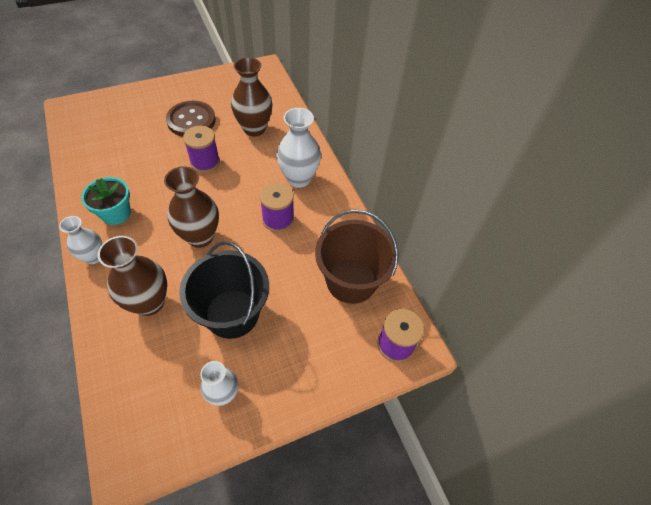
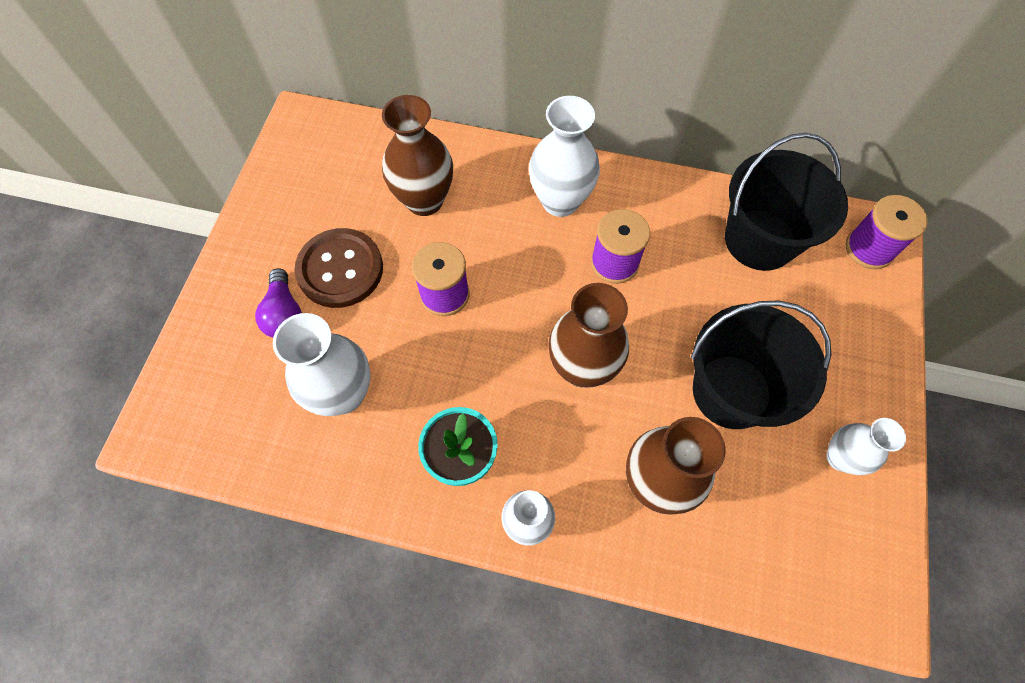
camera: 50 degrees left, 10 degrees up
brown bucket [315,210,399,304] -> black bucket [725,133,848,271]
none -> purple light bulb [255,268,302,338]
none -> white vase [273,313,371,416]

